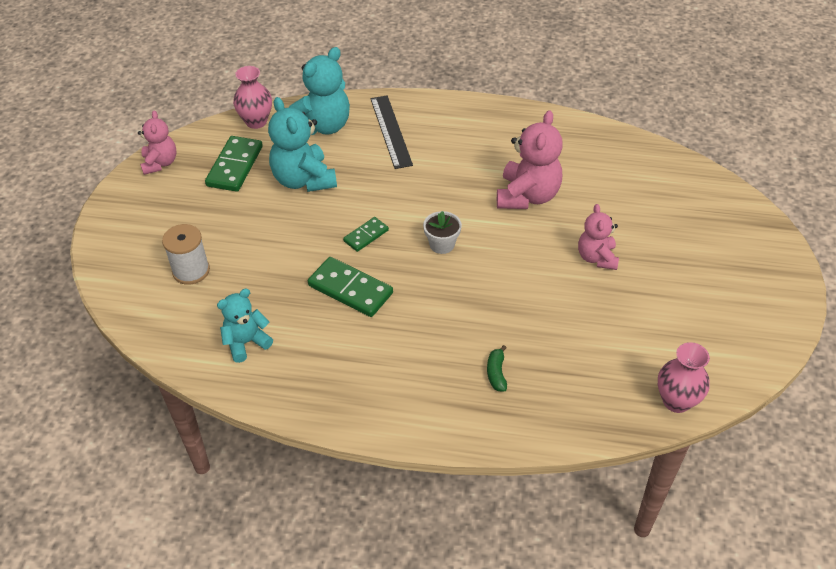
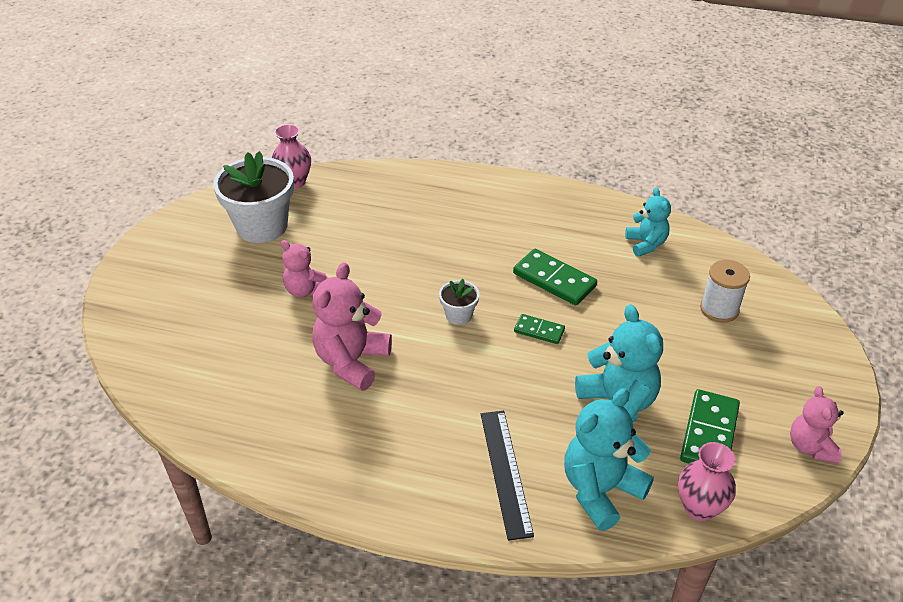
camera: 175 degrees left, 5 degrees down
turquoise teddy bear [217,289,273,363] -> turquoise teddy bear turned 75 degrees counterclockwise [625,188,671,257]
green domino [343,217,389,252] -> green domino turned 60 degrees clockwise [514,314,565,344]
green banana [487,345,507,391] -> none
pink teddy bear [578,204,619,270] -> pink teddy bear turned 120 degrees clockwise [281,240,328,298]
none -> white flower pot [213,151,294,243]

